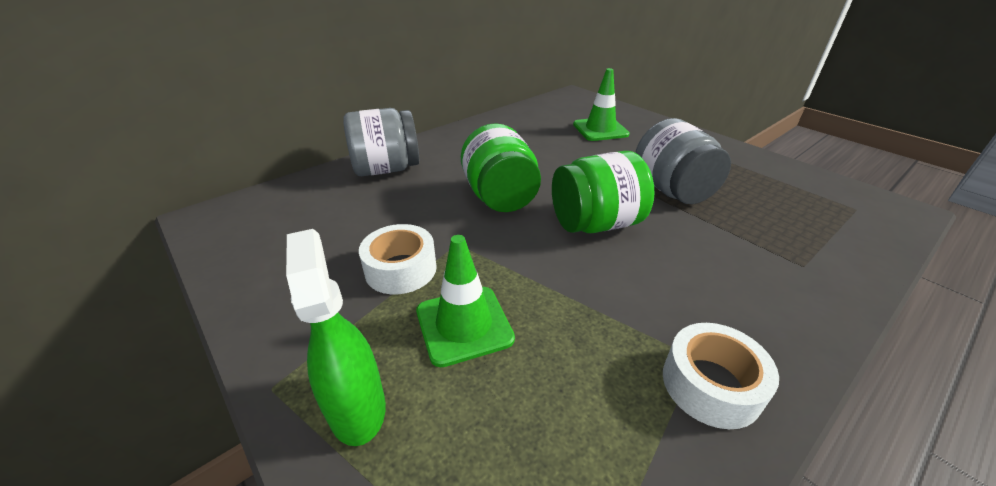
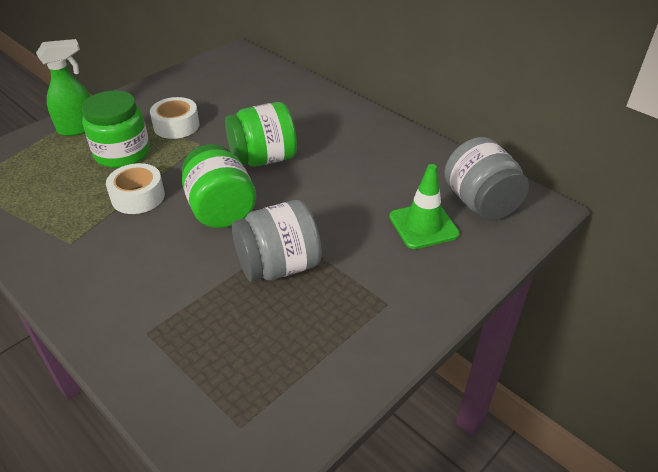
camera: 85 degrees right, 5 degrees up
grey jar [343,108,419,176] -> grey jar moved to [444,137,529,220]
green traffic cone [416,235,515,367] -> green jar [82,91,150,168]
white tape [663,323,779,429] -> white tape moved to [106,163,165,214]

